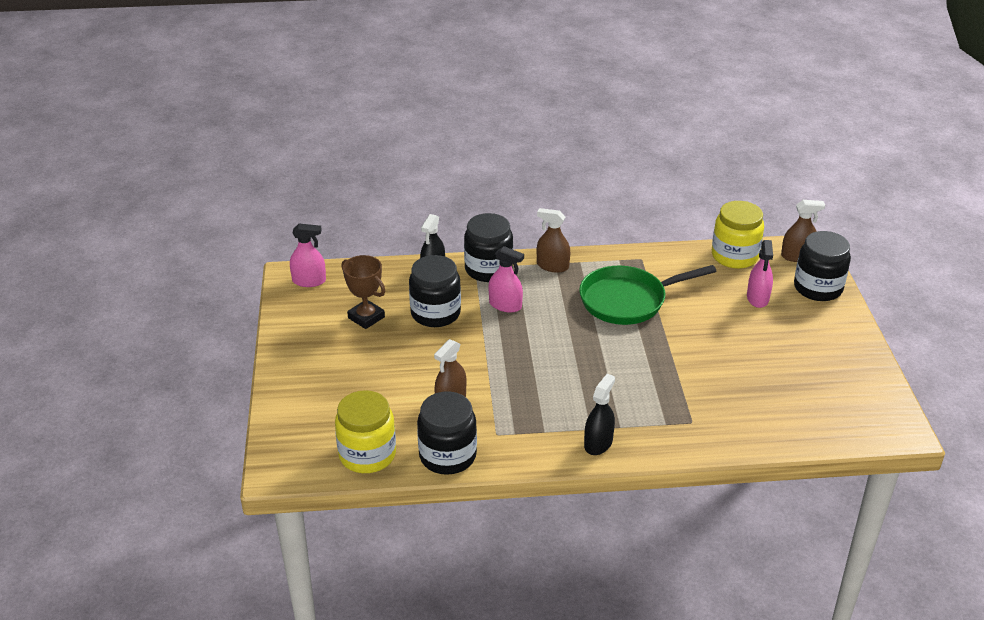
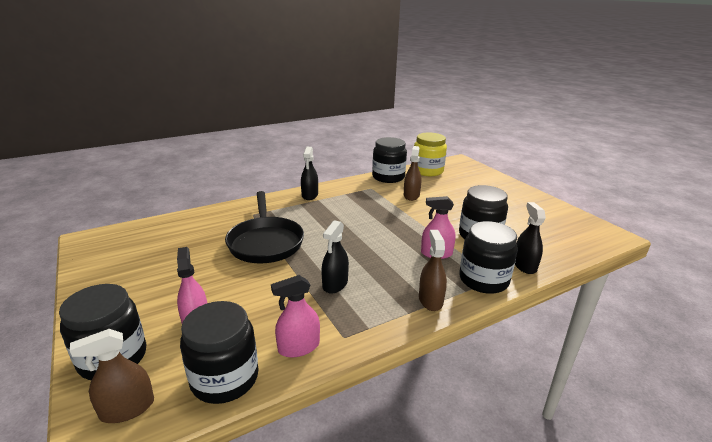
camera: 155 degrees right, 10 degrees down
pink spray bottle [290,224,326,287] -> pink spray bottle moved to [271,275,320,357]
brown trophy [341,255,385,329] -> none
brown spray bottle [537,208,570,273] -> brown spray bottle turned 90 degrees counterclockwise [419,230,447,311]
green pan [579,265,717,325] -> black spray bottle [321,220,349,294]
yellow jar [712,201,764,269] -> black jar [180,301,258,404]
none -> black pan [225,191,304,263]

